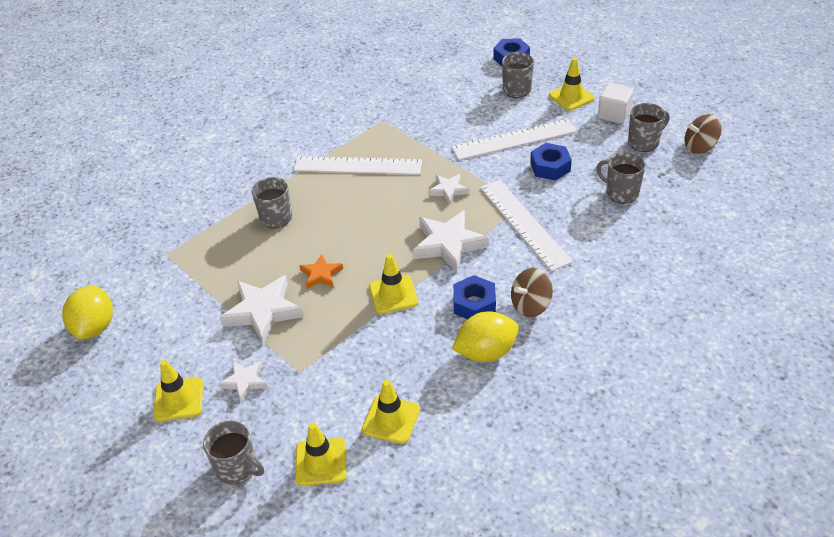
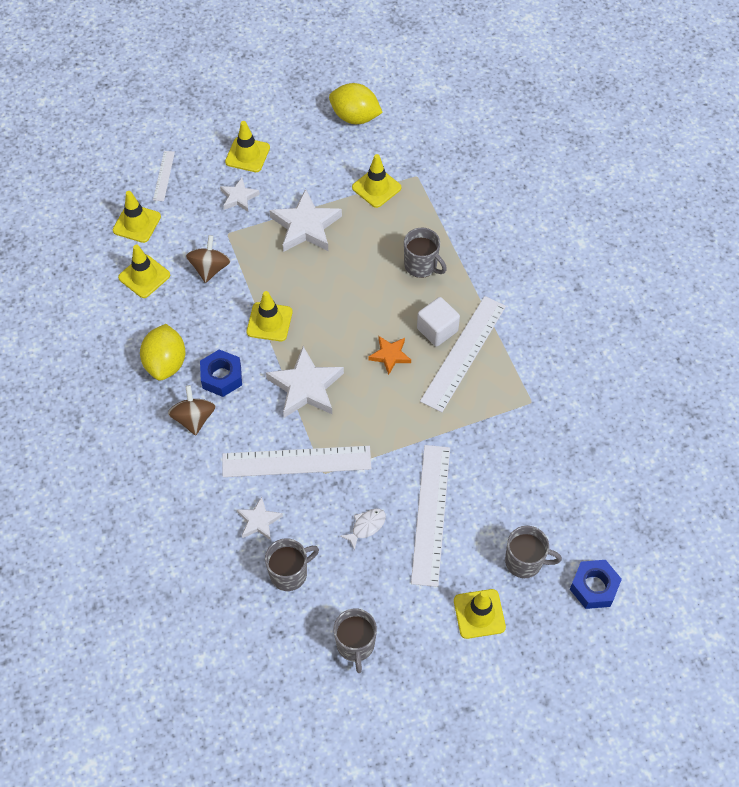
camera: 110 degrees right, 15 degrees up
grey mug [203,421,264,485] -> white ruler [153,151,175,201]
orange star [299,254,343,289] -> orange star moved to [368,336,411,375]
white star [428,174,469,204] -> white star moved to [237,497,283,540]
blue nut [530,143,572,181] -> white fish [341,508,386,551]
white cube [598,83,634,124] -> white cube moved to [417,297,460,347]
brown spinning top [684,114,722,154] -> brown spinning top moved to [186,235,230,283]
none -> yellow traffic cone [352,154,401,208]

